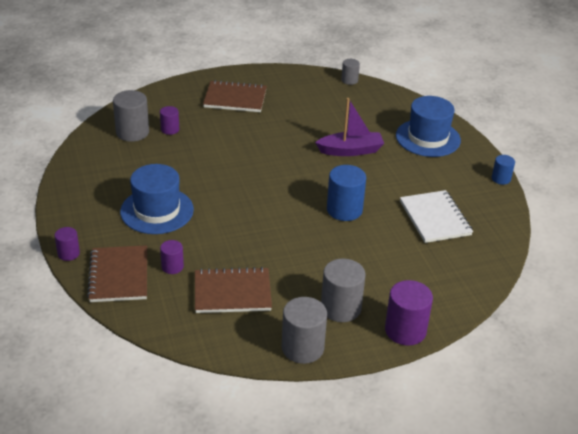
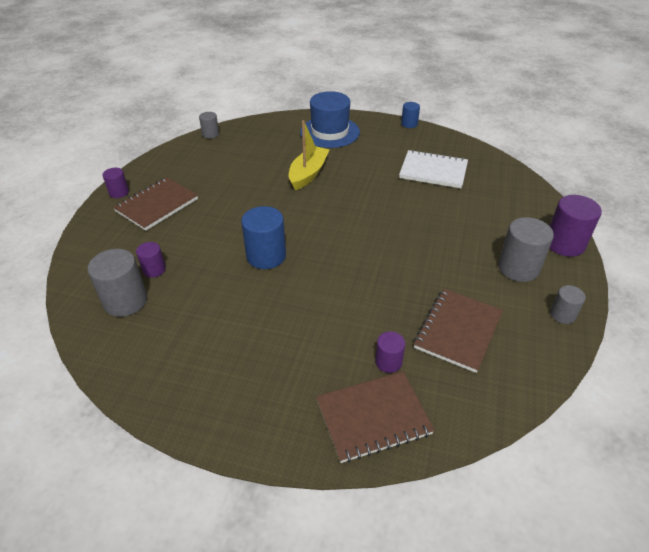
camera: 55 degrees left, 5 degrees up
purple cylinder [54,227,80,261] -> purple cylinder moved to [103,168,129,198]
brown notebook [87,245,147,302] -> brown notebook turned 45 degrees counterclockwise [316,371,435,463]
blue hat [120,164,194,234] -> none
grey cylinder [282,297,327,364] -> grey cylinder [550,285,586,324], size x0.56
purple boat [315,98,384,156] -> yellow boat [289,120,330,190]
blue cylinder [327,165,366,221] -> blue cylinder moved to [241,206,286,269]

